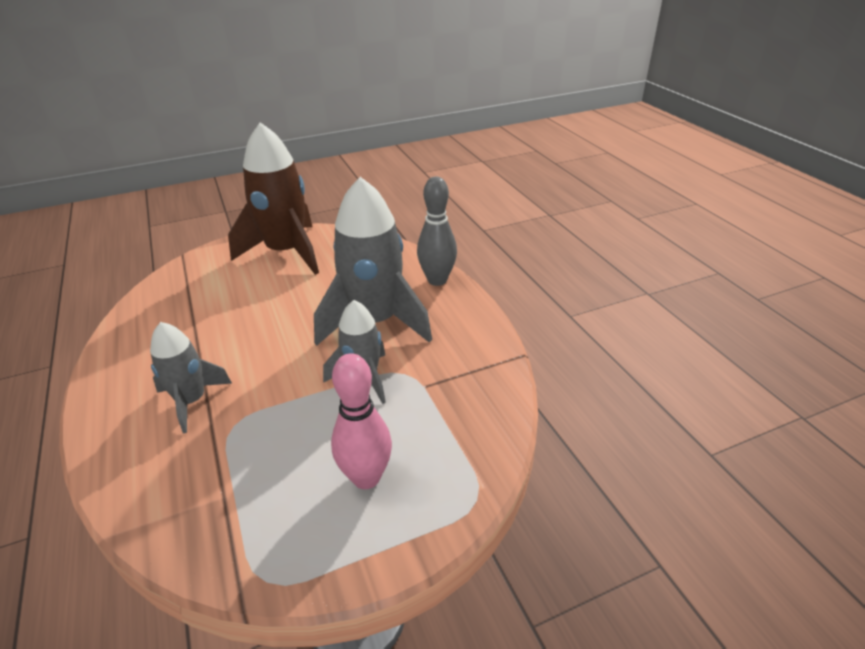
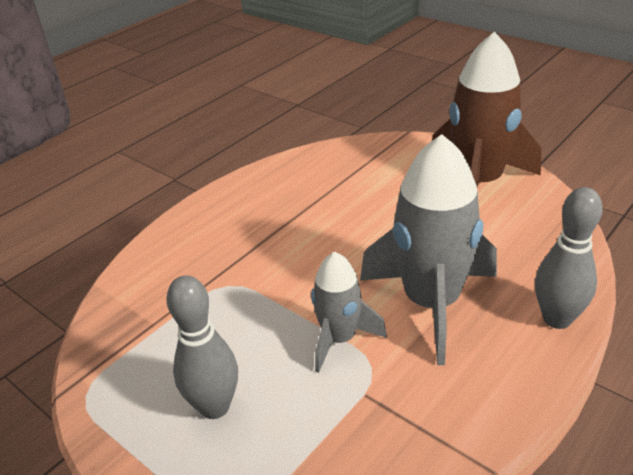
camera: 65 degrees right, 0 degrees up
grey rocket [150,322,232,433] -> none
pink bowling pin [331,353,392,489] -> grey bowling pin [166,276,238,419]

